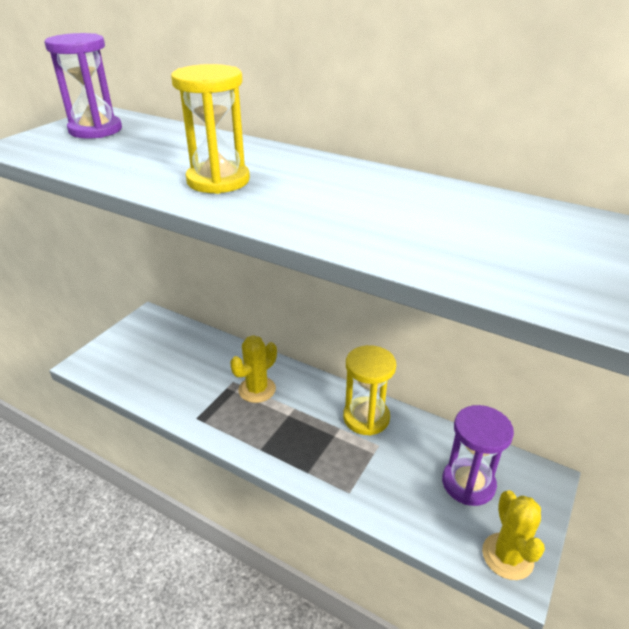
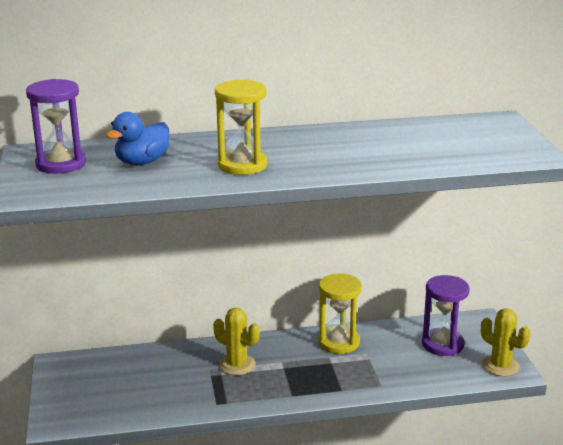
camera: 40 degrees left, 10 degrees down
yellow cactus [230,335,277,403] -> yellow cactus turned 60 degrees counterclockwise [213,308,260,375]
none -> blue duck [106,112,169,165]

